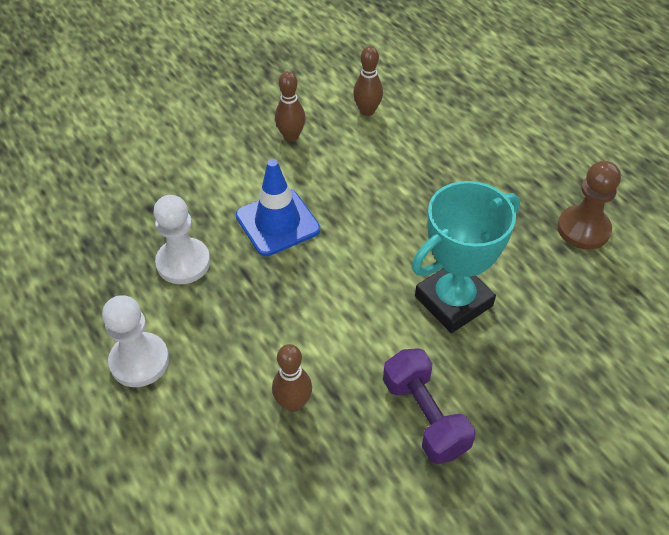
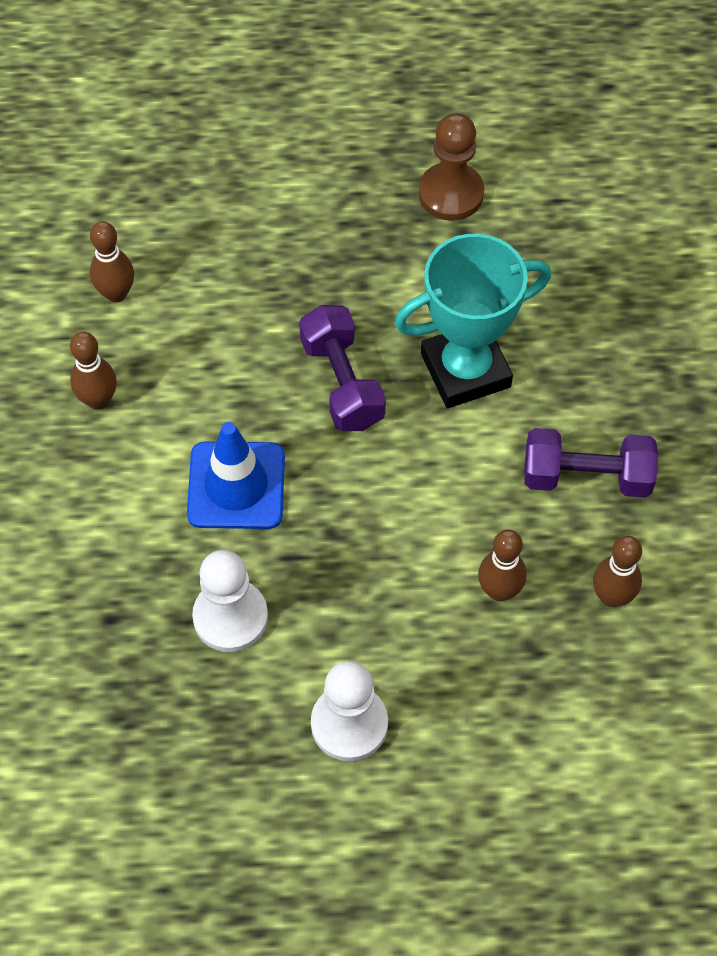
camera: 60 degrees left, 10 degrees up
turquoise trophy [412,181,520,333] -> turquoise trophy turned 75 degrees clockwise [394,234,551,408]
none -> purple dumbbell [299,305,386,431]
none -> brown bowling pin [593,536,642,607]

